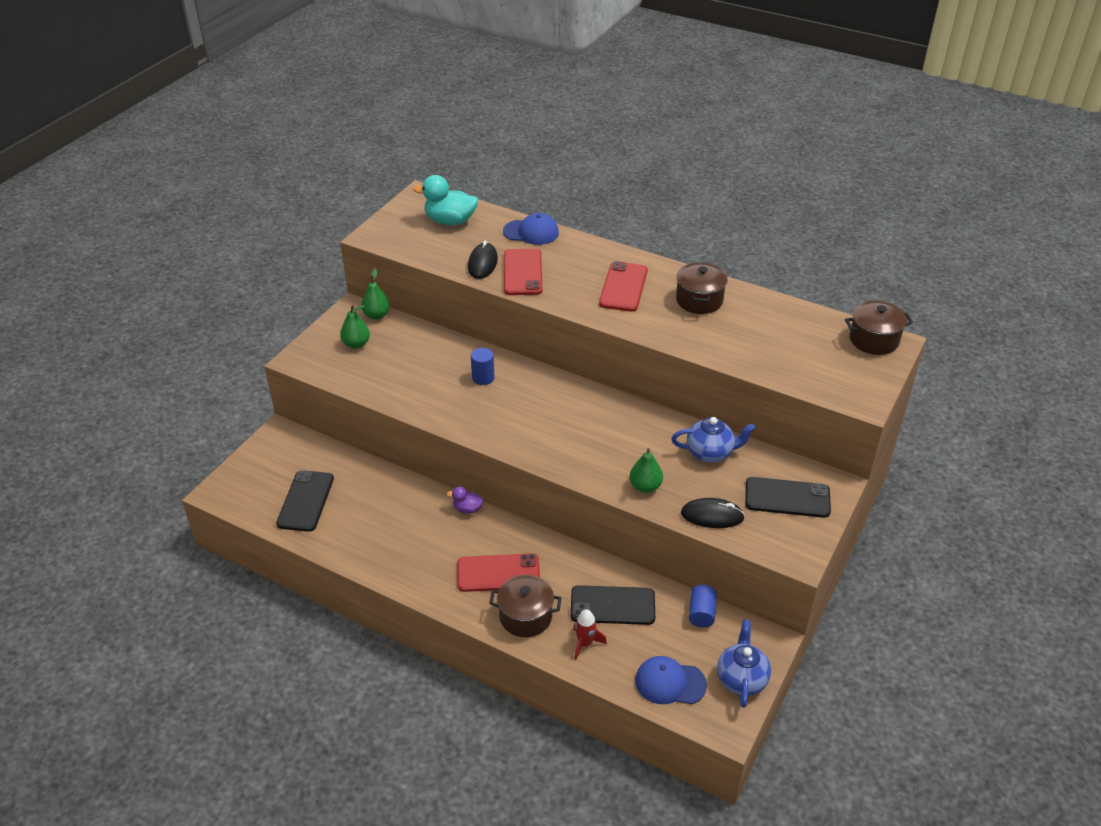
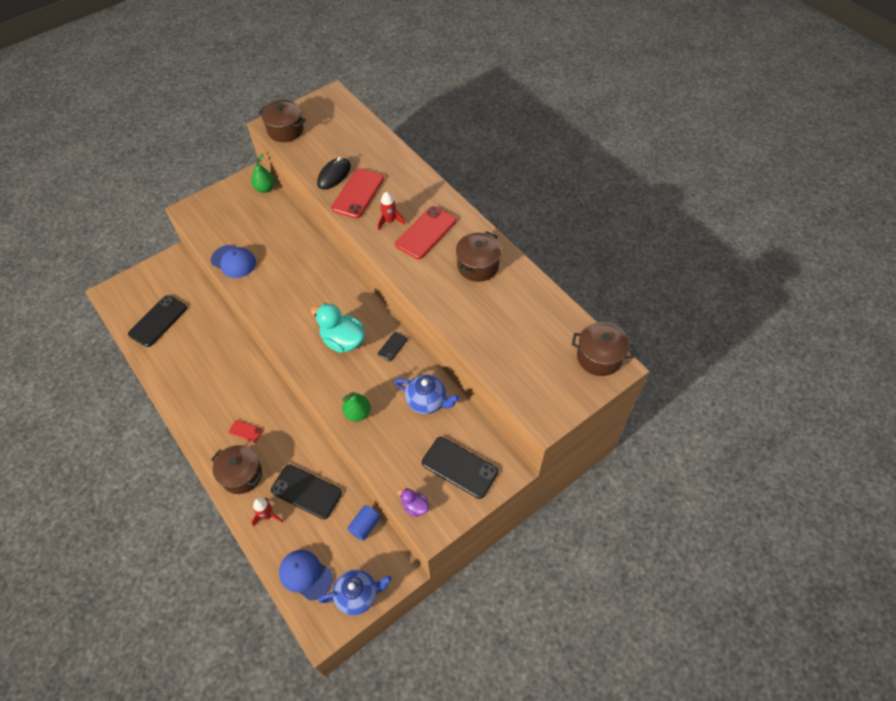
camera: 25 degrees right, 15 degrees up
green pear [340,305,370,349] -> none
turquoise duck [413,175,478,225] -> turquoise duck moved to [311,303,365,353]
purple duck [447,487,484,514] -> purple duck moved to [397,488,429,517]
red phone [458,553,540,592] -> red phone [229,420,263,442], size x0.49
blue cylinder [471,348,494,385] -> none
blue cap [503,213,559,245] -> blue cap moved to [211,245,256,278]
black mouse [681,498,745,528] -> none
blue teapot [717,619,771,708] -> blue teapot turned 45 degrees clockwise [318,569,392,616]
none -> brown pot [258,100,306,142]
none -> red rocket [378,192,405,230]
none -> black phone [378,332,407,362]

